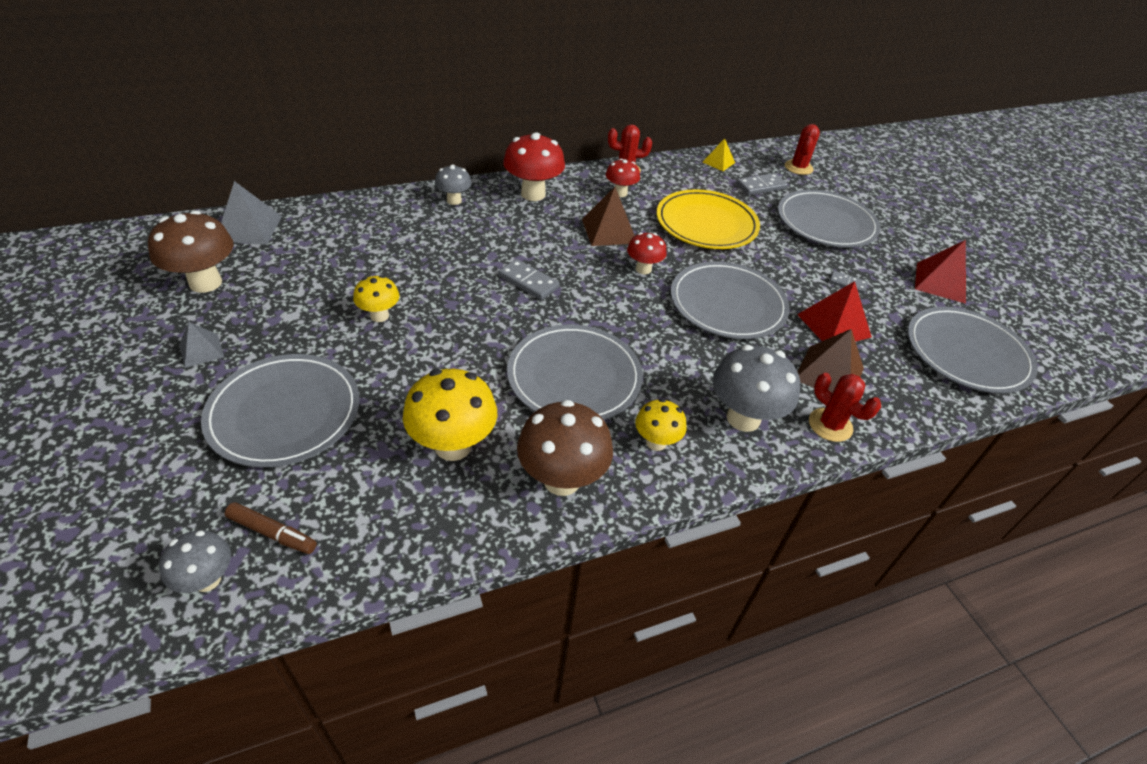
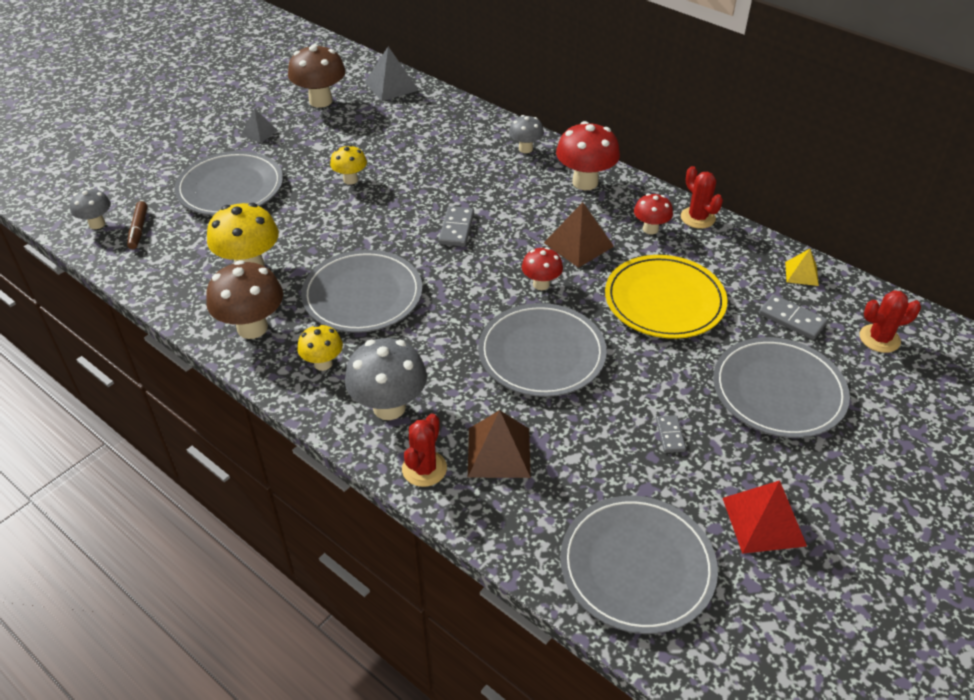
camera: 65 degrees right, 0 degrees up
red pyramid [797,281,872,342] -> none

